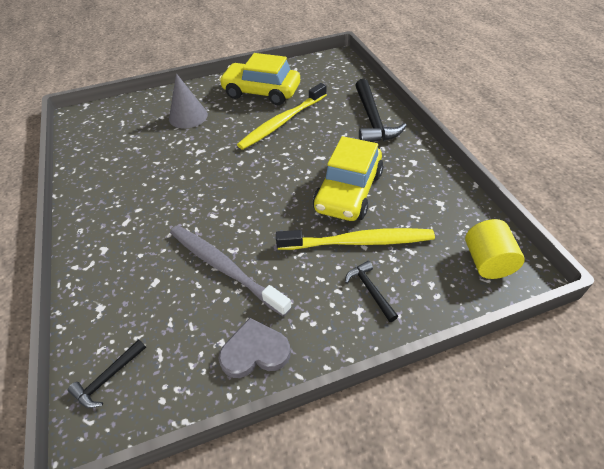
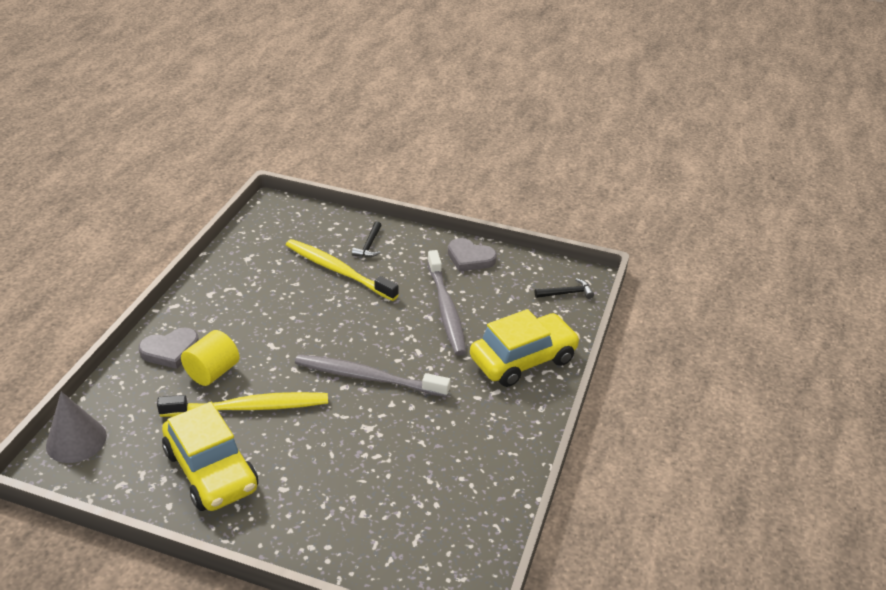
camera: 145 degrees left, 10 degrees down
grey cone [169,73,208,128] -> grey cone moved to [46,391,107,463]
yellow car [313,136,383,221] -> yellow car moved to [470,309,580,387]
black hammer [355,79,407,142] -> grey heart [139,328,199,369]
yellow cylinder [465,219,525,279] -> yellow cylinder moved to [181,330,240,386]
none -> grey toothbrush [295,354,450,397]

